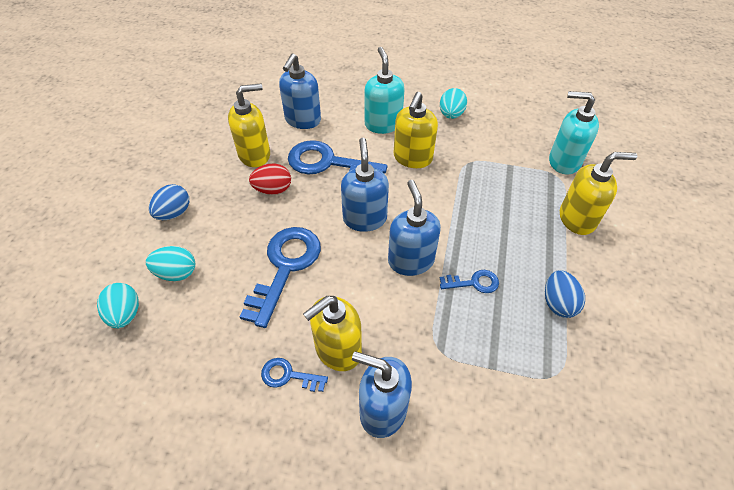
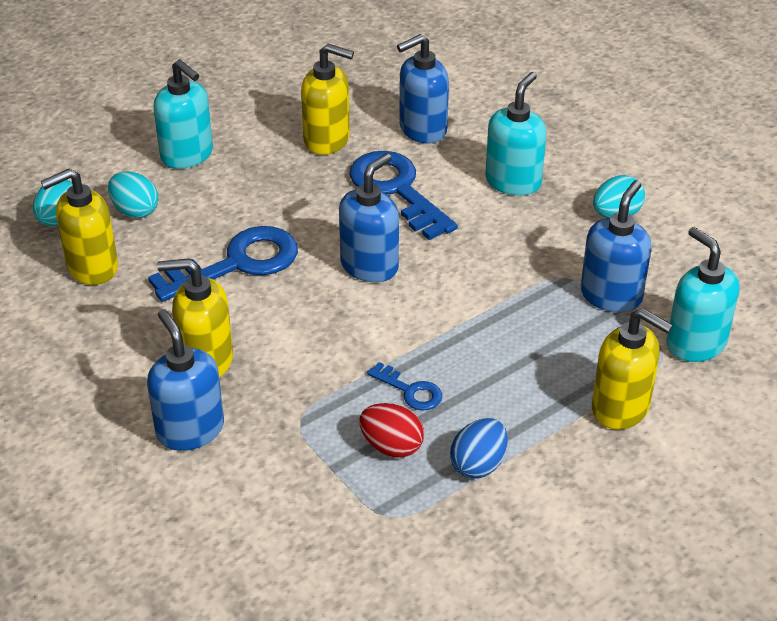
camera: 40 degrees right, 10 degrees down
blue egg [149,184,189,220] -> turquoise soap dispenser [154,59,213,169]
red egg [249,163,291,195] -> red egg moved to [360,403,424,458]
blue key [261,358,328,392] -> none
blue soap dispenser [388,180,441,276] -> blue soap dispenser moved to [581,180,652,312]
yellow soap dispenser [394,92,438,168] -> yellow soap dispenser moved to [41,169,118,285]

